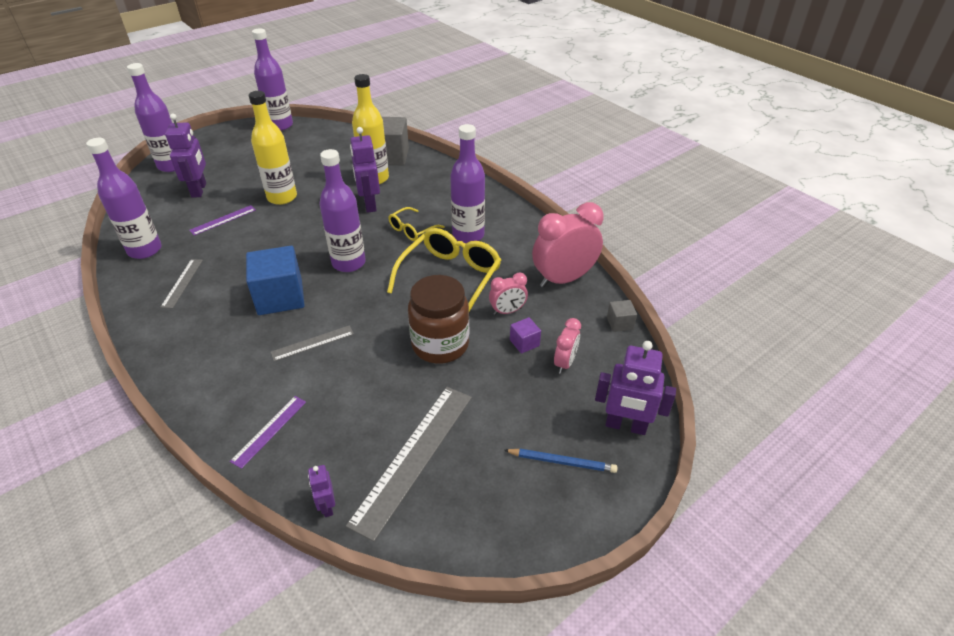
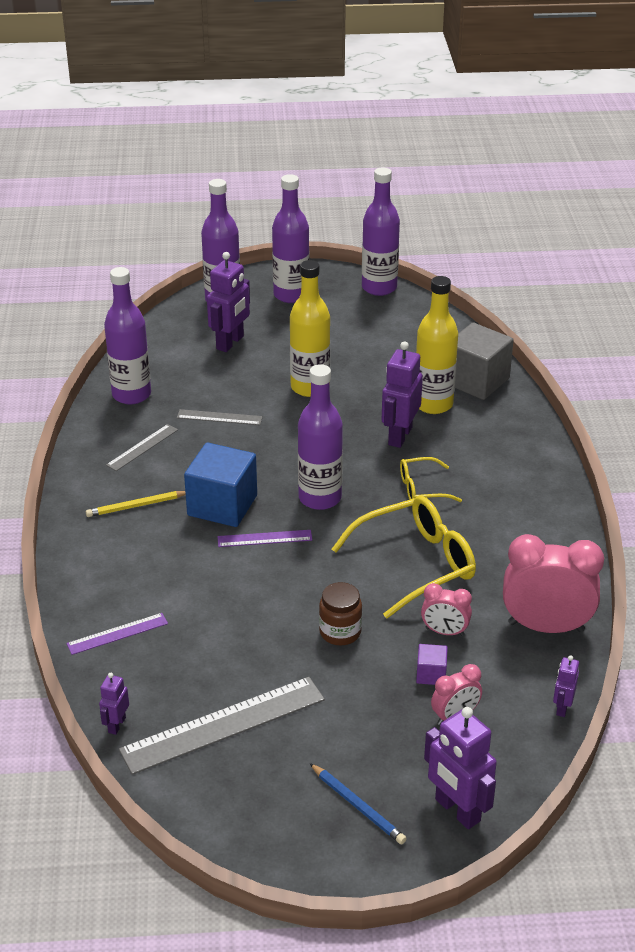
camera: 35 degrees right, 5 degrees down
purple ruler [189,205,256,235] -> purple ruler moved to [217,530,312,547]
grey ruler [271,326,354,361] -> grey ruler moved to [177,409,263,425]
brown jar [408,275,469,364] -> brown jar [319,582,362,645], size x0.59
purple bottle [450,124,485,243] -> purple bottle moved to [272,174,310,303]
grey cube [607,300,637,332] -> purple robot [553,655,579,717]
none -> yellow pencil [86,491,186,517]

